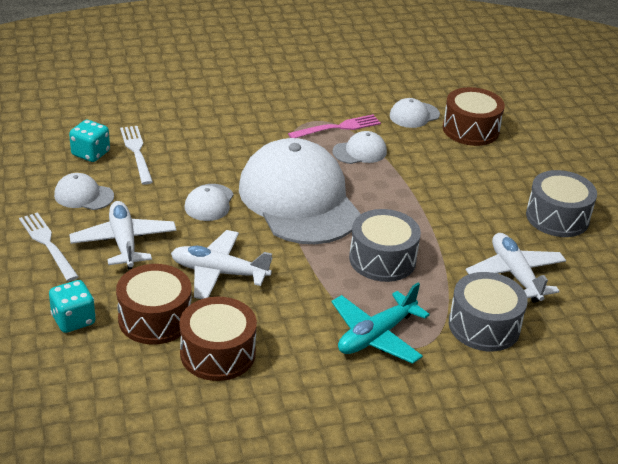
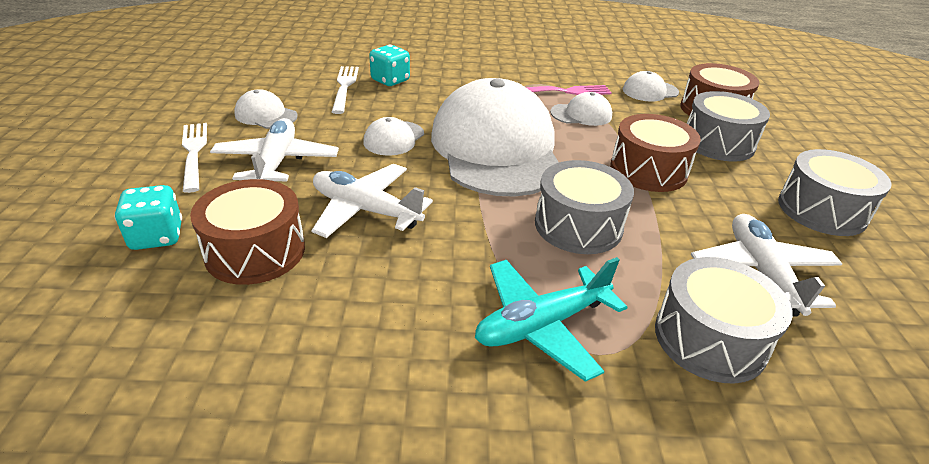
camera: 15 degrees right, 0 degrees up
turquoise dice [69,120,110,162] -> turquoise dice moved to [369,45,410,86]
brown drum [179,297,257,381] -> brown drum moved to [610,114,701,192]
none -> grey drum [687,91,770,162]

